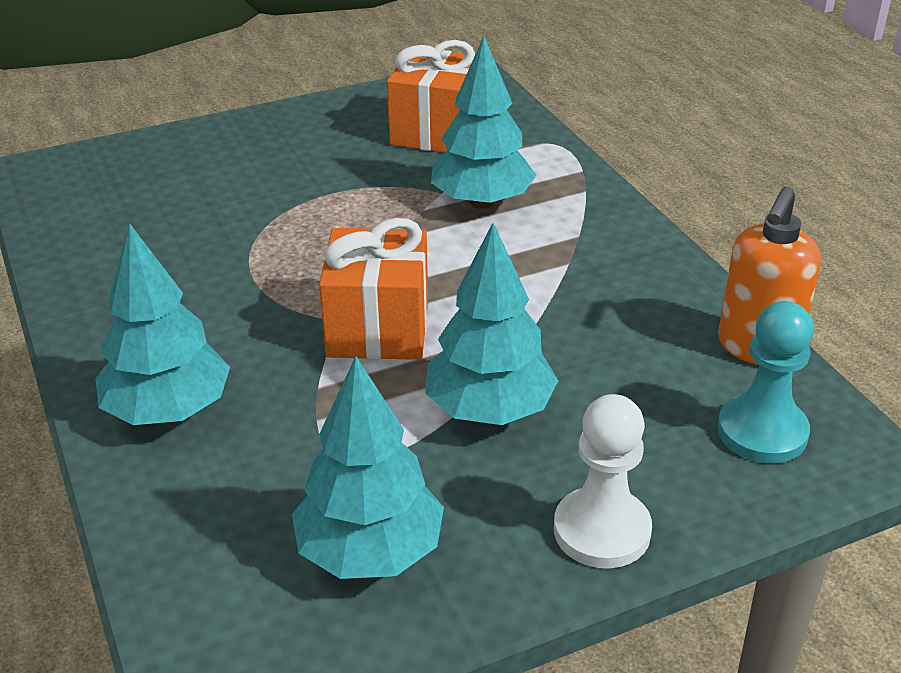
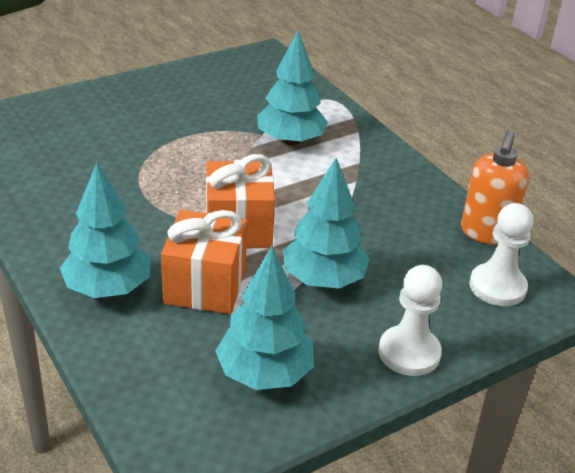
camera: 10 degrees left, 0 degrees up
orange gift [387,40,475,152] -> orange gift moved to [161,210,247,314]
turquoise pawn [717,301,814,463] -> white pawn [469,203,534,306]

